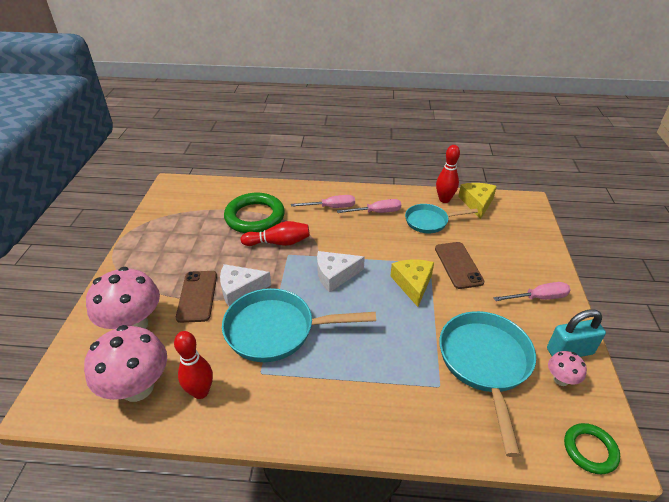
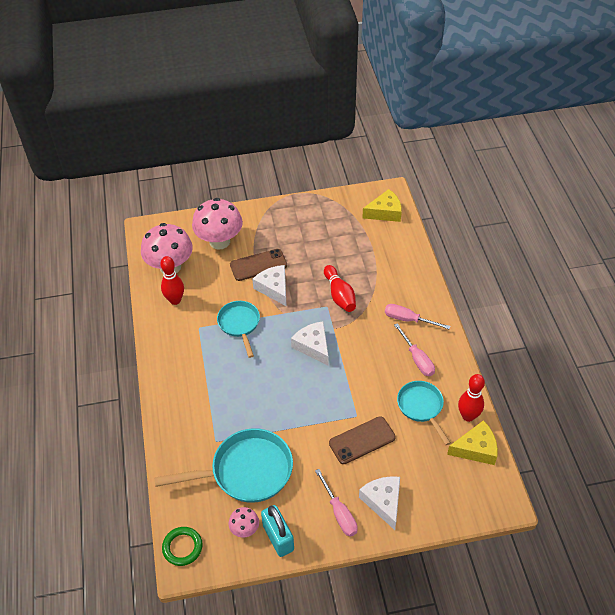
camera: 75 degrees right, 10 degrees up
turquoise pan [222,288,376,362] -> turquoise pan [217,301,260,358], size x0.61
green ring [224,193,285,233] -> none
pink screwdriver [291,195,355,208] -> pink screwdriver turned 135 degrees clockwise [385,304,450,329]
yellow cheese [390,259,434,307] -> yellow cheese moved to [362,189,402,222]
none -> white cheese [359,476,400,530]

